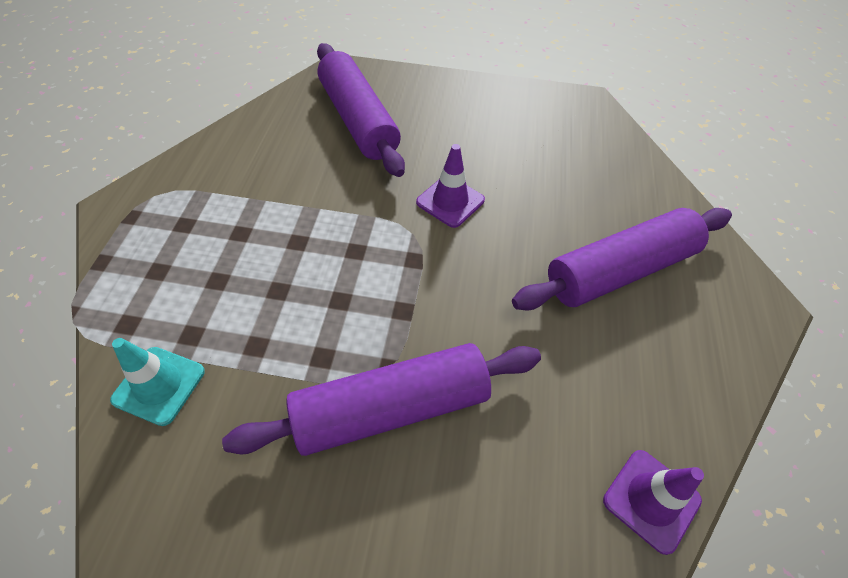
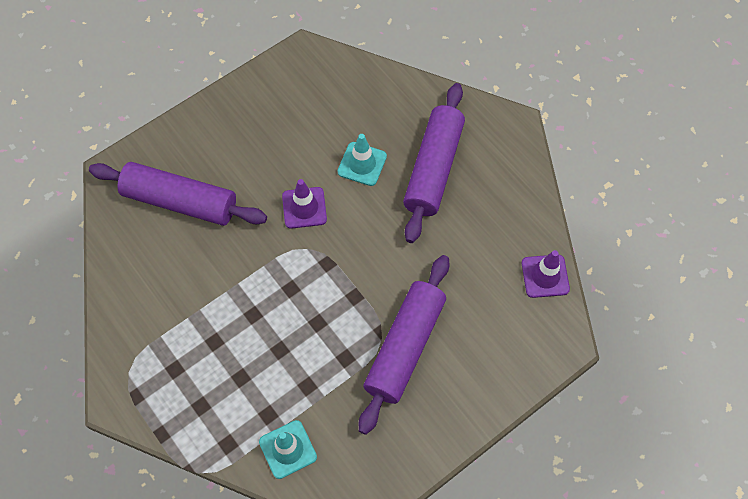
camera: 45 degrees left, 10 degrees up
none -> turquoise traffic cone [337,134,387,186]

